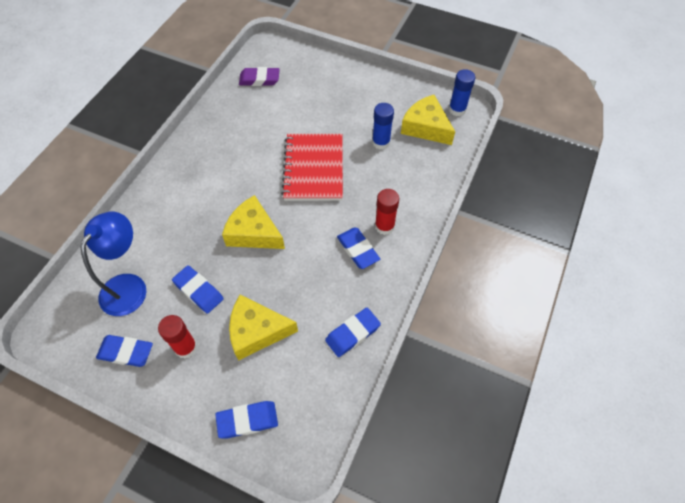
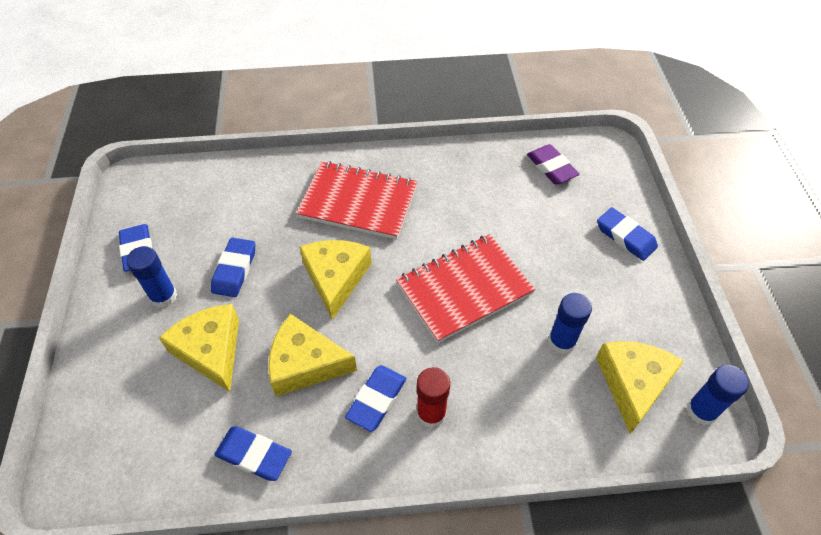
camera: 60 degrees right, 5 degrees down
blue lamp [80,212,147,316] -> none
red glue stick [158,315,197,358] -> blue glue stick [126,246,177,308]
blue eraser [215,401,278,438] -> blue eraser moved to [597,207,658,261]
none -> yellow cheese [268,314,357,397]
none -> red notebook [296,161,417,240]

